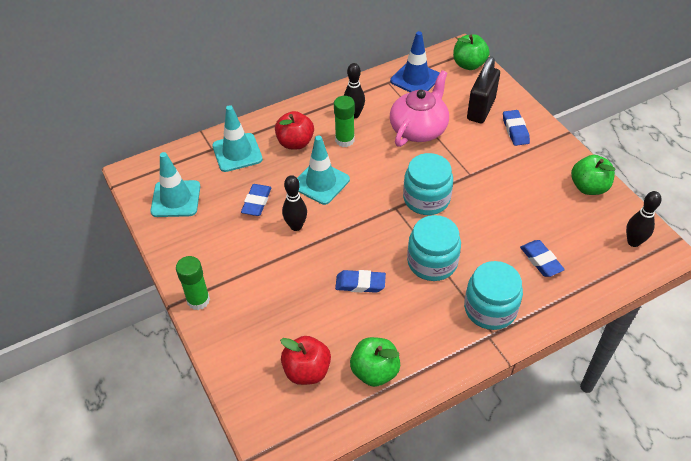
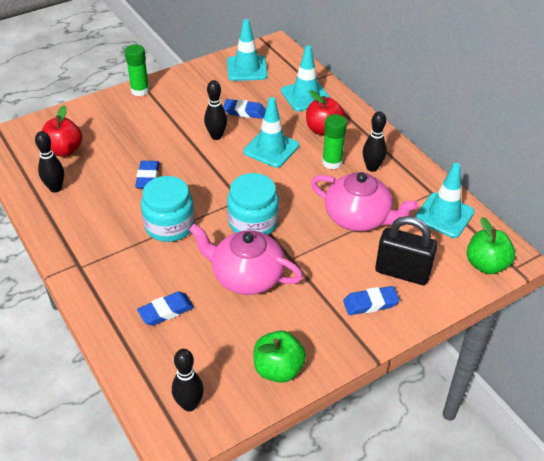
camera: 85 degrees right, 5 degrees down
green apple [350,337,400,387] -> black bowling pin [35,131,64,193]
blue traffic cone [390,31,440,92] -> turquoise traffic cone [415,163,475,238]
turquoise jar [464,261,523,330] -> none
none -> pink teapot [189,224,303,295]

